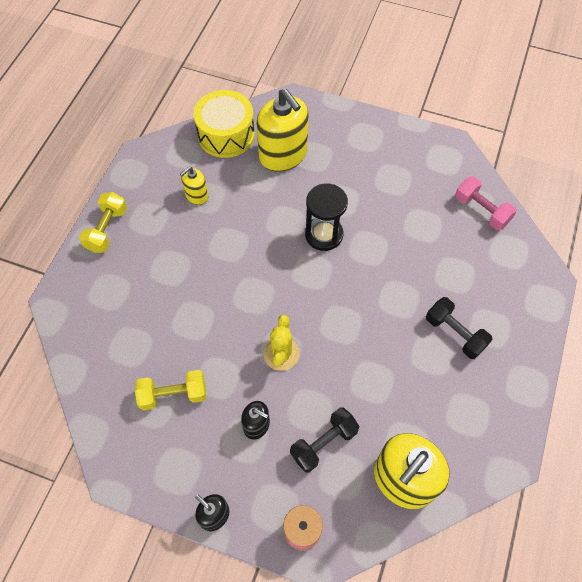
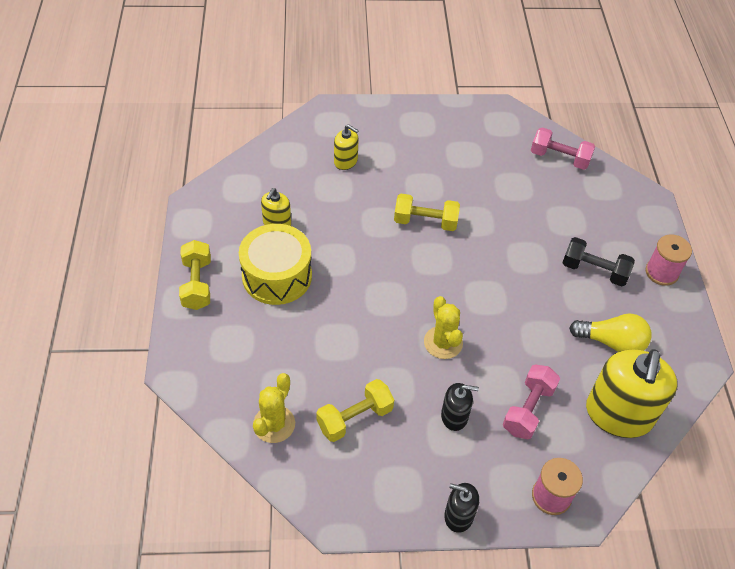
camera: 25 degrees left, 10 degrees down
yellow drum [194,90,255,158] -> yellow drum moved to [239,224,312,305]
yellow soap dispenser [257,89,309,172] -> yellow soap dispenser [334,124,359,170], size x0.50
black dumbbell [290,407,360,473] -> pink dumbbell [503,364,560,439]
black hourglass [305,183,348,251] -> yellow dumbbell [394,194,460,231]
none -> yellow cactus [253,373,295,443]
none -> yellow light bulb [569,313,652,352]
none -> pink spool [646,235,692,286]

